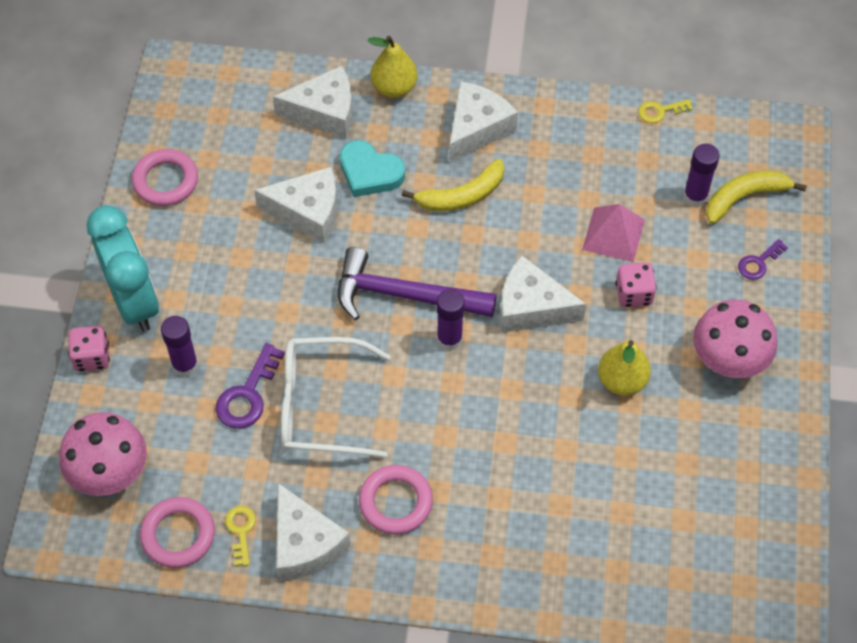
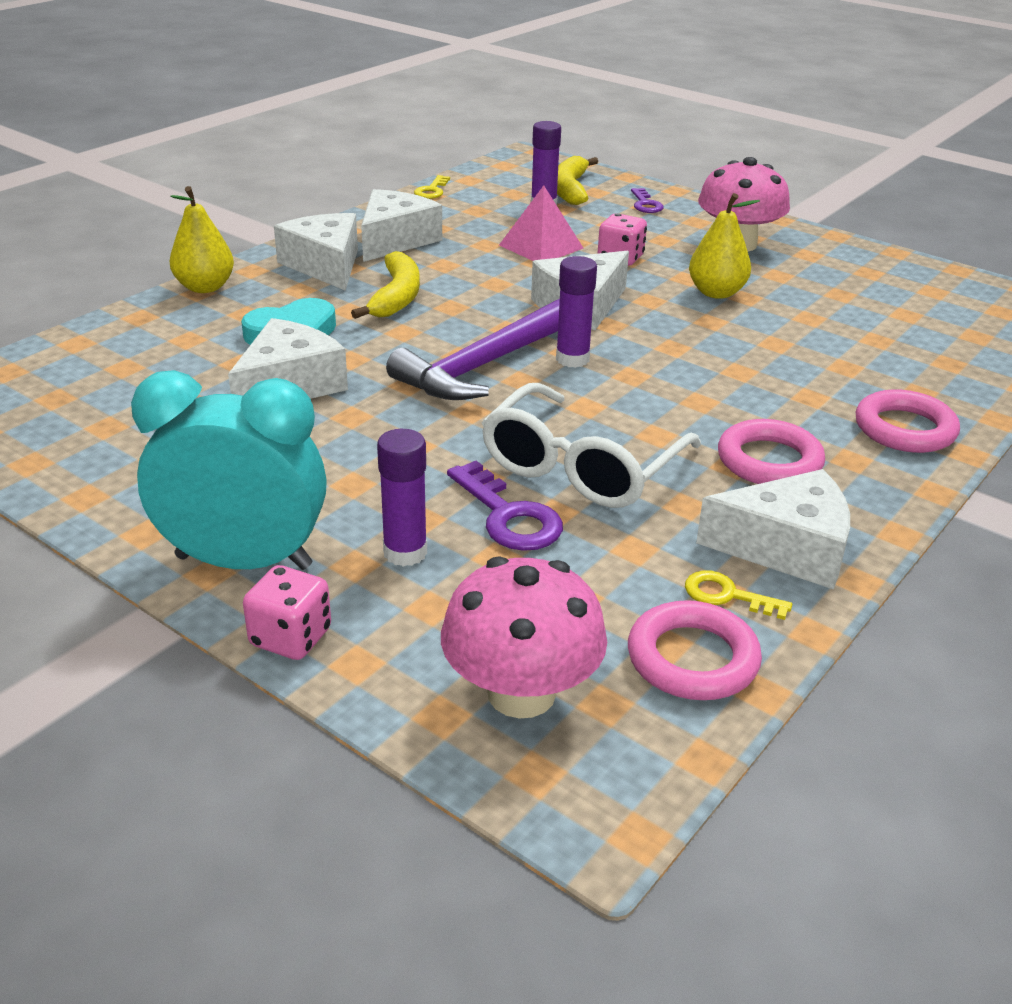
camera: 60 degrees left, 25 degrees down
pink ring [132,149,198,206] -> pink ring moved to [856,389,960,453]
white cheese [273,66,353,139] -> white cheese moved to [361,189,442,262]

